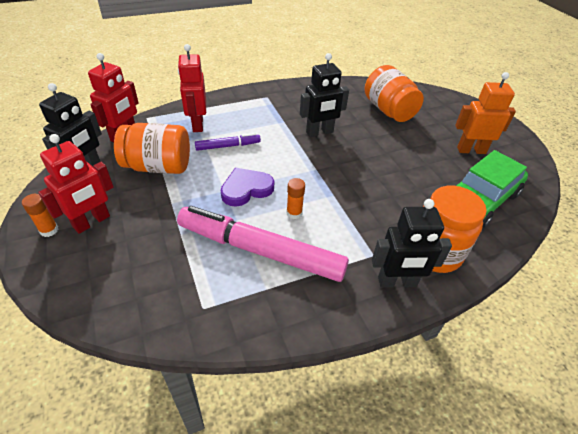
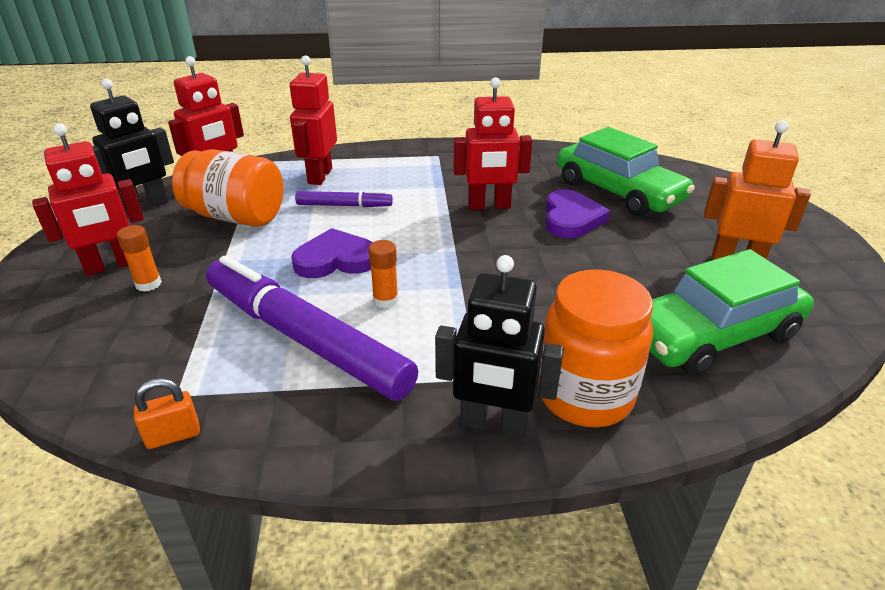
camera: 20 degrees right, 10 degrees down
orange glue stick [22,194,58,237] -> orange glue stick moved to [117,225,162,292]
pink marker [177,206,349,282] -> purple marker [206,255,418,401]
black robot [300,53,349,137] -> red robot [454,78,532,210]
orange jar [365,65,424,122] -> green car [557,127,695,216]
none -> orange padlock [134,378,200,449]
none -> purple heart [546,190,610,238]

